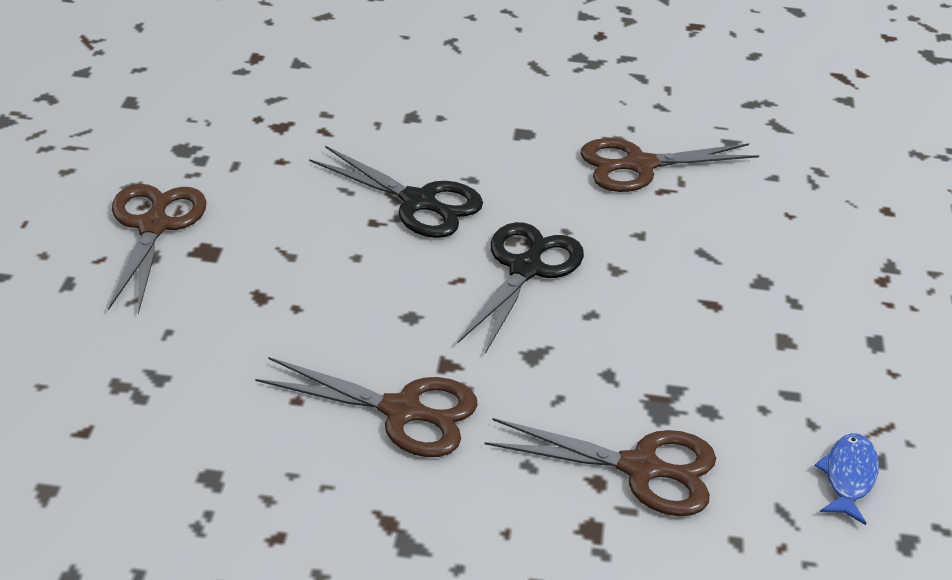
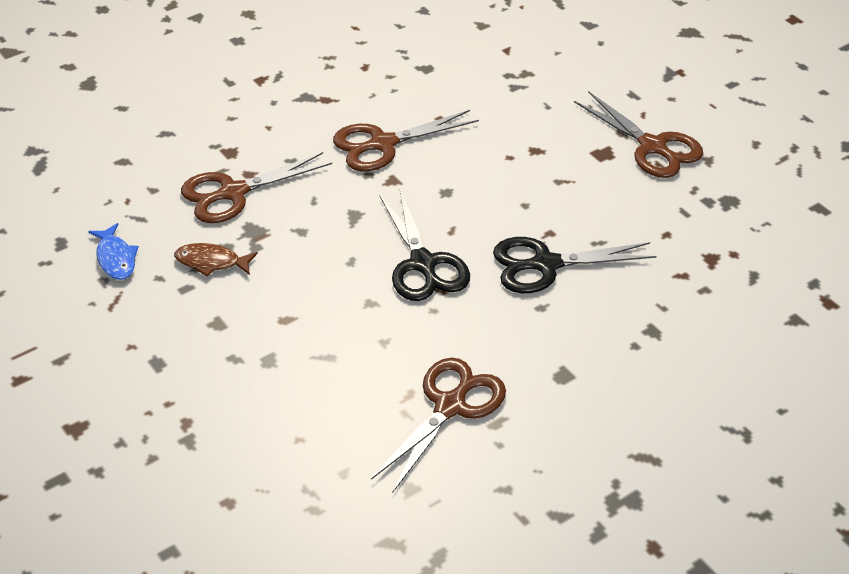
camera: 140 degrees right, 5 degrees up
none -> brown fish [174,243,258,276]

